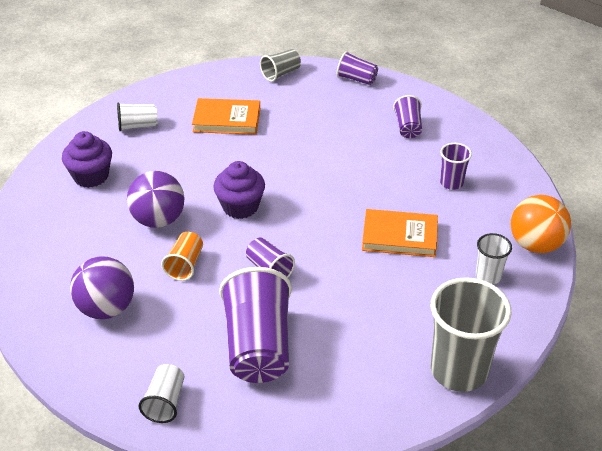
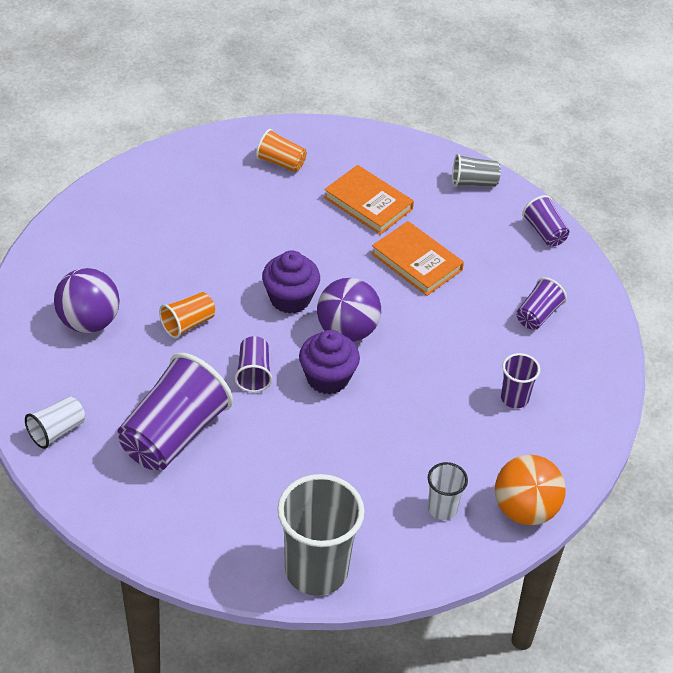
camera: 35 degrees right, 5 degrees up
purple cupcake [62,131,112,188] -> purple cupcake moved to [299,330,360,394]
white cup [117,102,158,131] -> orange cup [256,129,307,172]
purple ball [127,171,184,228] -> purple ball moved to [317,278,381,342]
orange book [362,209,438,257] -> orange book moved to [371,221,464,296]

